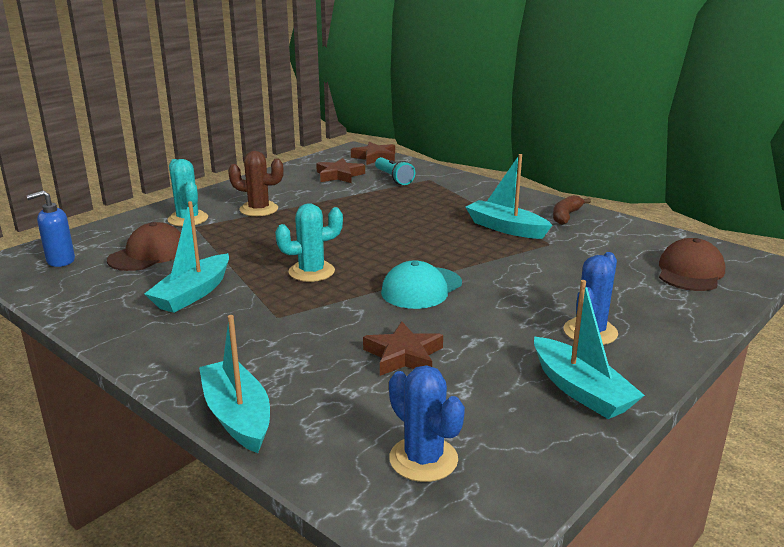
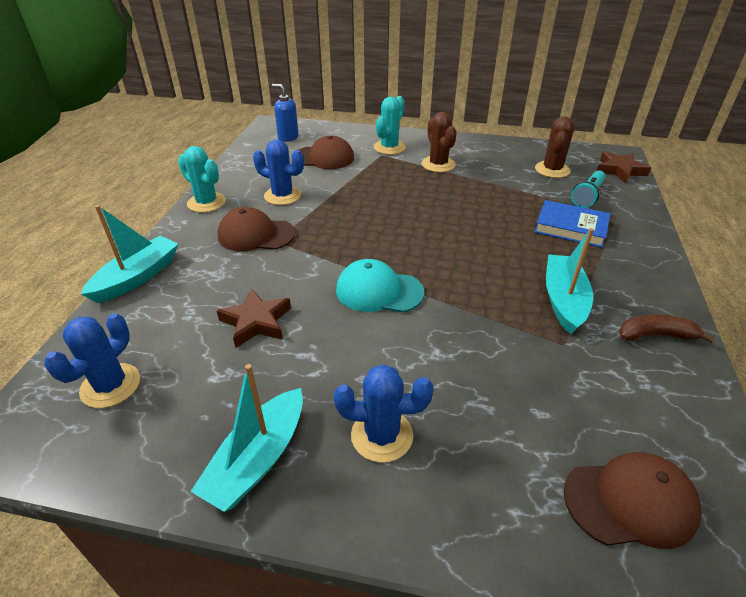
camera: 60 degrees right, 15 degrees up
turquoise boat [145,201,229,313] -> blue cactus [253,140,304,205]
turquoise cactus [275,203,343,282] -> turquoise cactus moved to [178,146,226,213]
brown star [316,158,365,183] -> brown cactus [535,116,574,178]
none -> brown cap [217,207,296,251]
none -> blue book [535,200,610,248]

